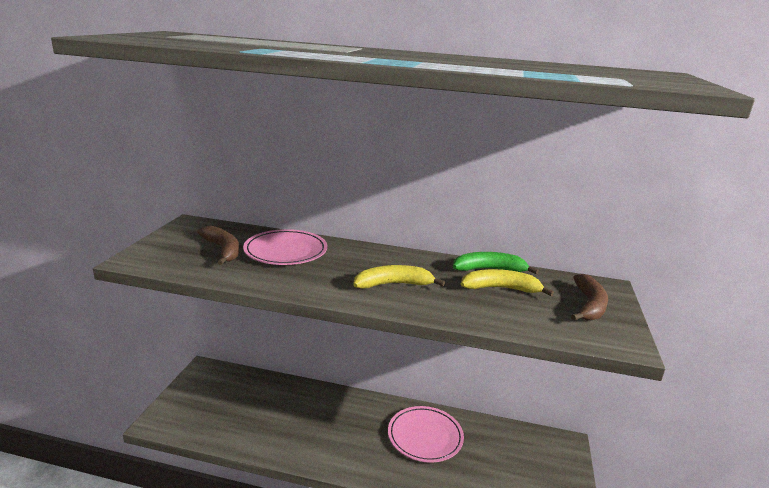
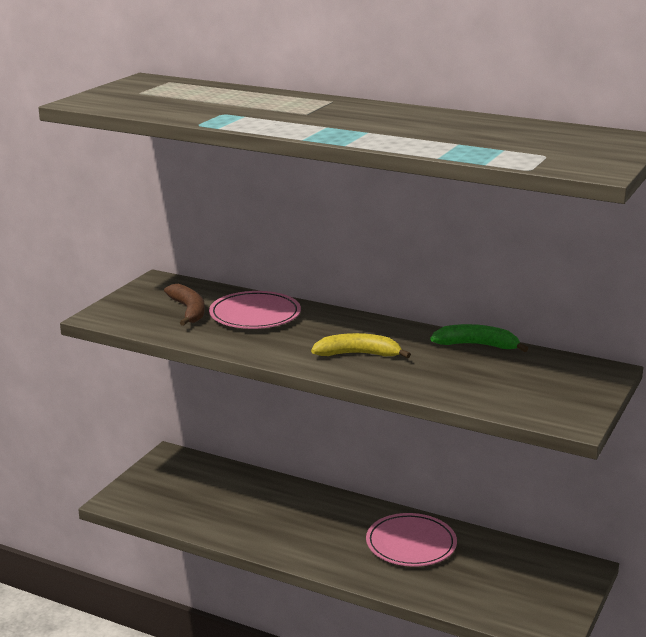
camera: 15 degrees right, 0 degrees up
yellow banana [461,269,554,296] -> none
brown banana [571,274,608,321] -> none

